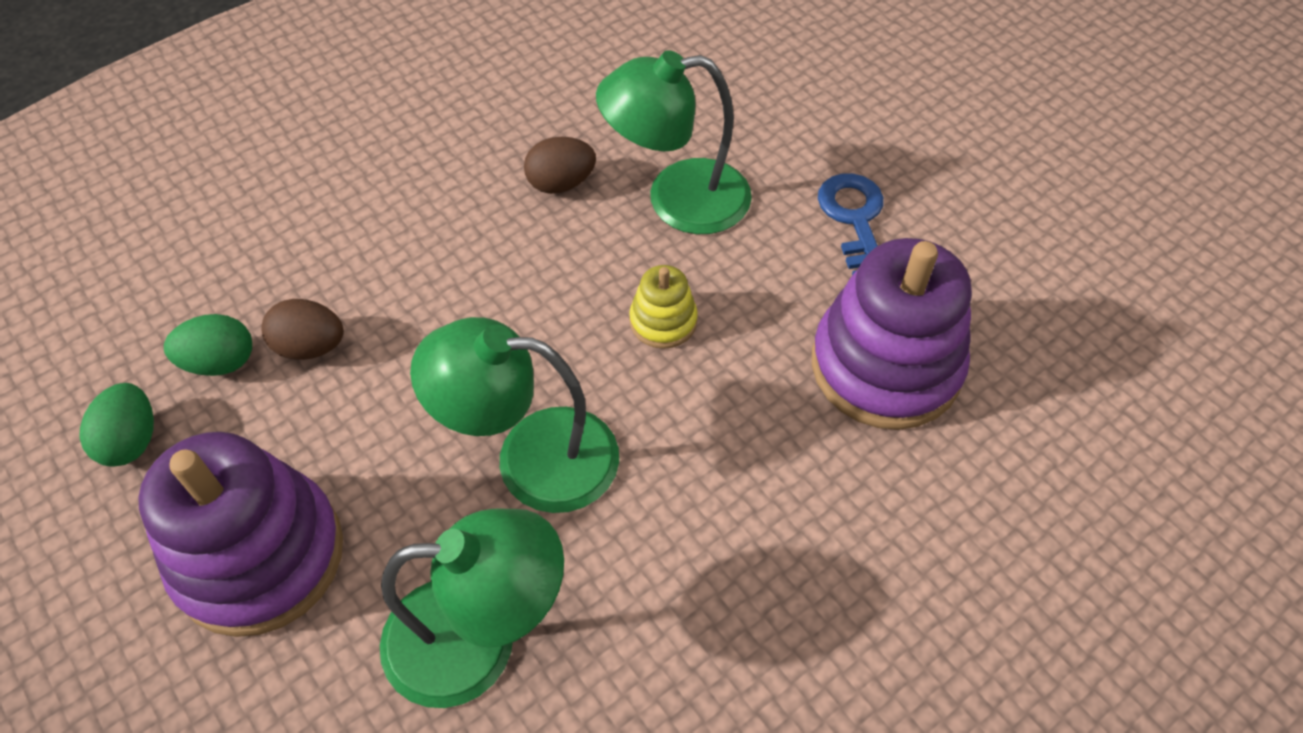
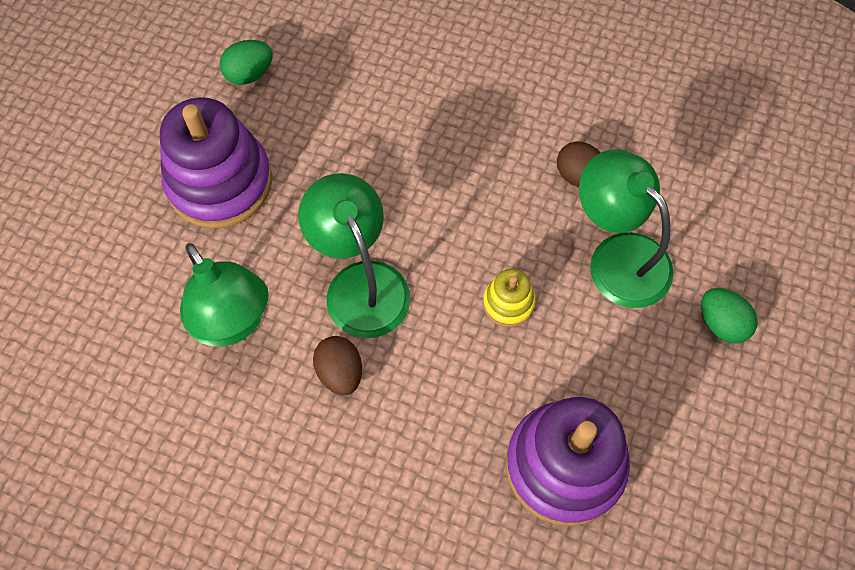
camera: 60 degrees right, 10 degrees up
green egg [164,314,252,376] -> green egg moved to [701,288,758,343]
brown egg [262,299,344,360] -> brown egg moved to [313,336,362,395]
blue key [818,173,884,275] -> none

